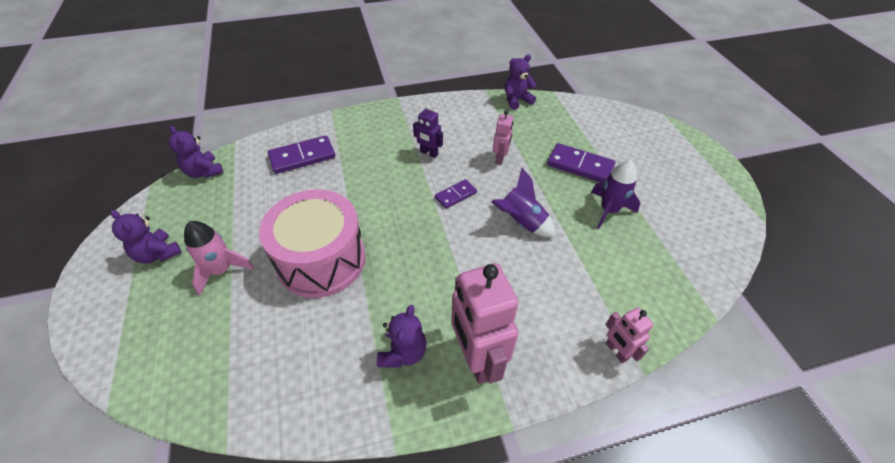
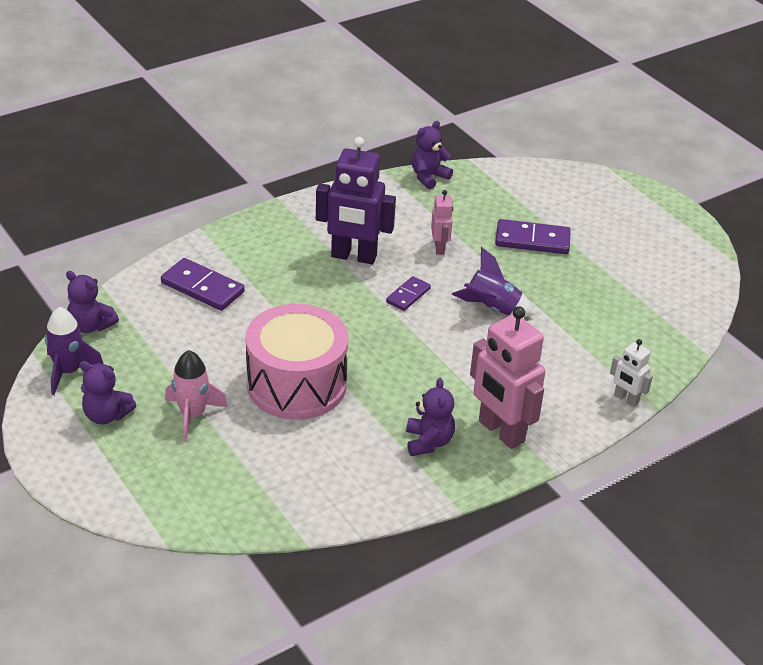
camera: 20 degrees left, 10 degrees down
purple domino [268,135,335,174] -> purple domino turned 75 degrees clockwise [161,258,245,311]
purple robot [413,105,443,158] -> purple robot [316,137,396,264], size x1.97
purple rocket [591,160,640,229] -> purple rocket moved to [45,307,103,395]
pink robot [606,307,654,363] -> white robot [610,339,653,407]

